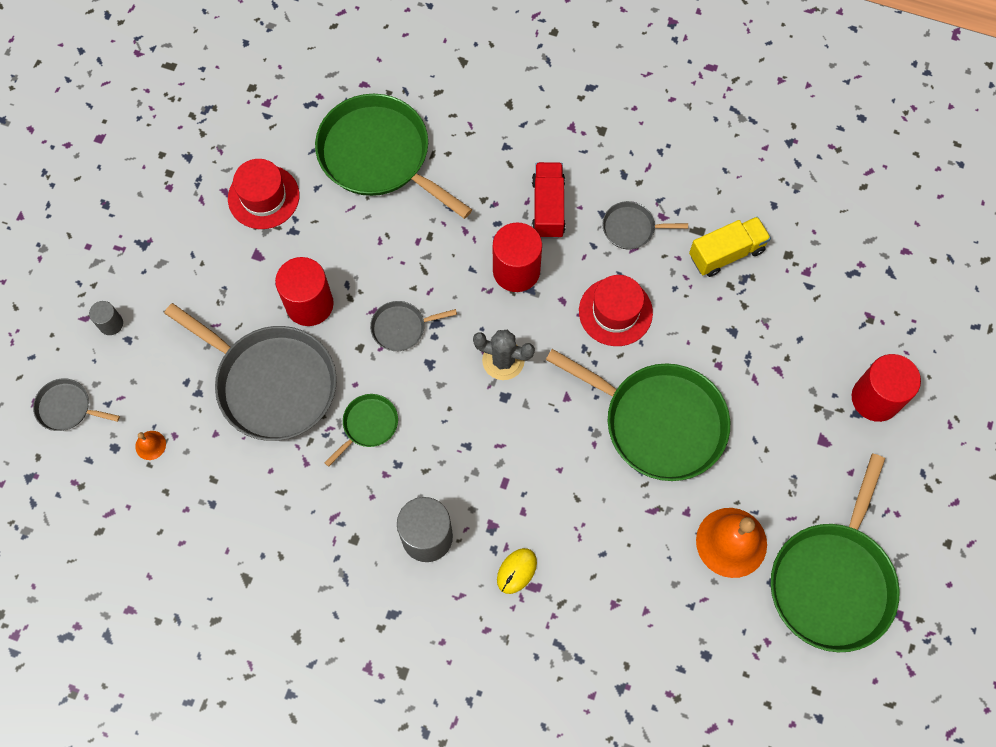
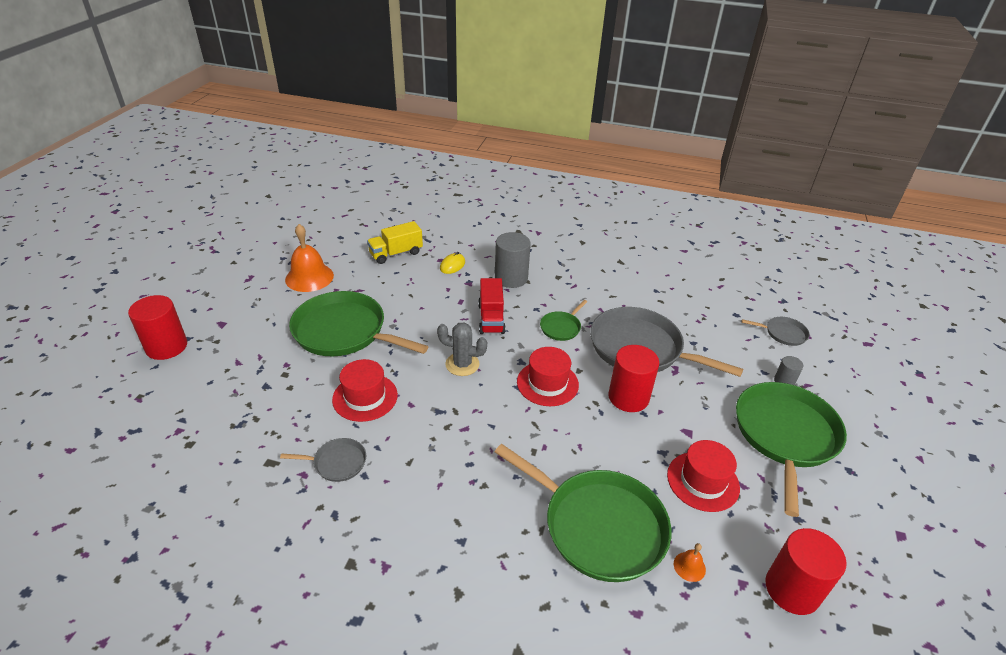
camera: 175 degrees right, 30 degrees down
orange bell [135,431,166,460] -> orange bell moved to [674,543,706,582]
grey pan [370,301,457,351] -> red hat [517,347,579,406]
red cylinder [493,222,542,292] -> red cylinder moved to [765,528,847,615]
red truck [532,162,565,239] -> red truck moved to [478,278,506,334]
yellow truck [689,216,771,277] -> yellow truck moved to [367,221,423,264]
green pan [771,454,899,652] -> green pan moved to [736,382,847,517]

